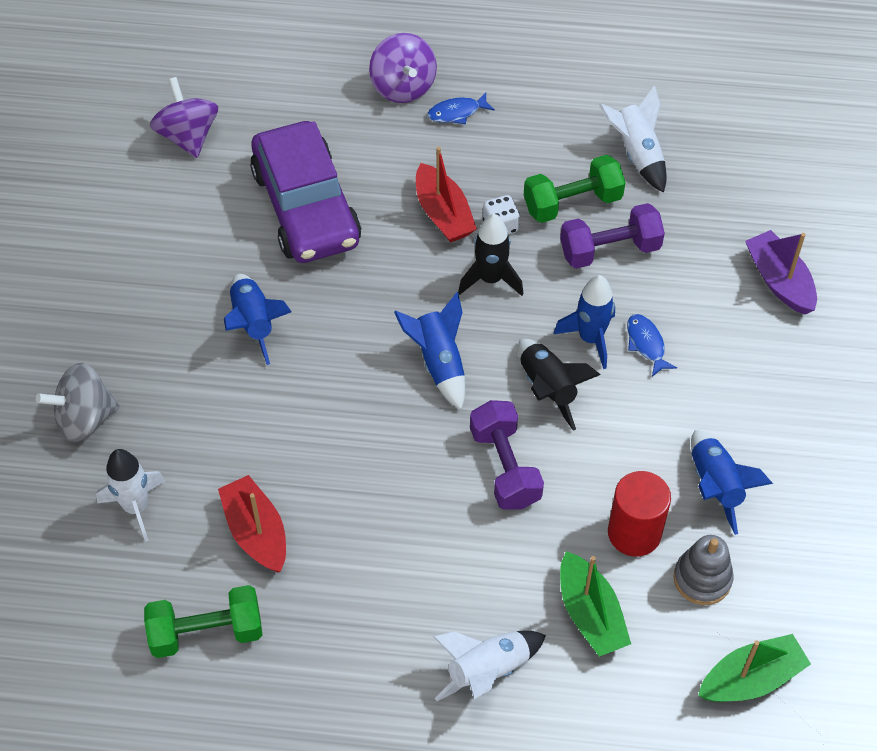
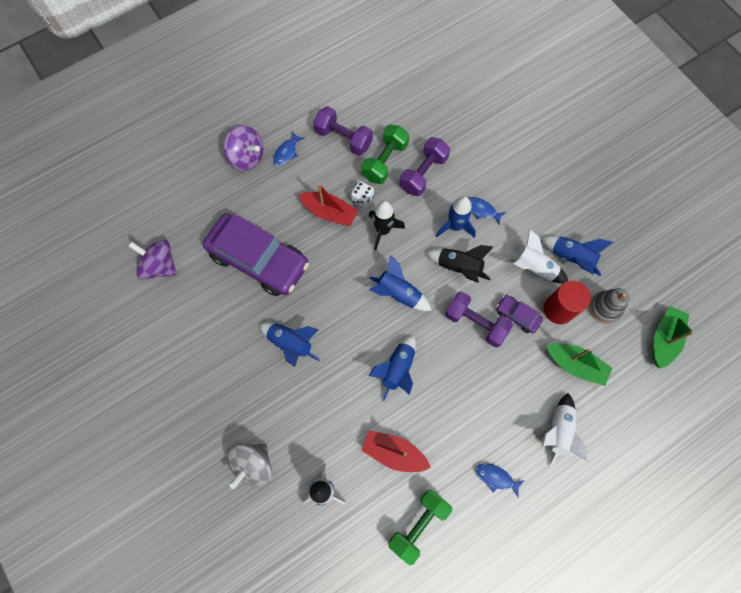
camera: 40 degrees left, 15 degrees up
white rocket [599,85,667,193] -> white rocket moved to [504,229,568,284]
purple boat [745,230,817,315] -> none
none -> purple dumbbell [313,106,373,156]
none -> blue rocket [369,335,416,401]
none -> blue fish [476,463,525,498]
none -> purple car [496,295,543,333]

